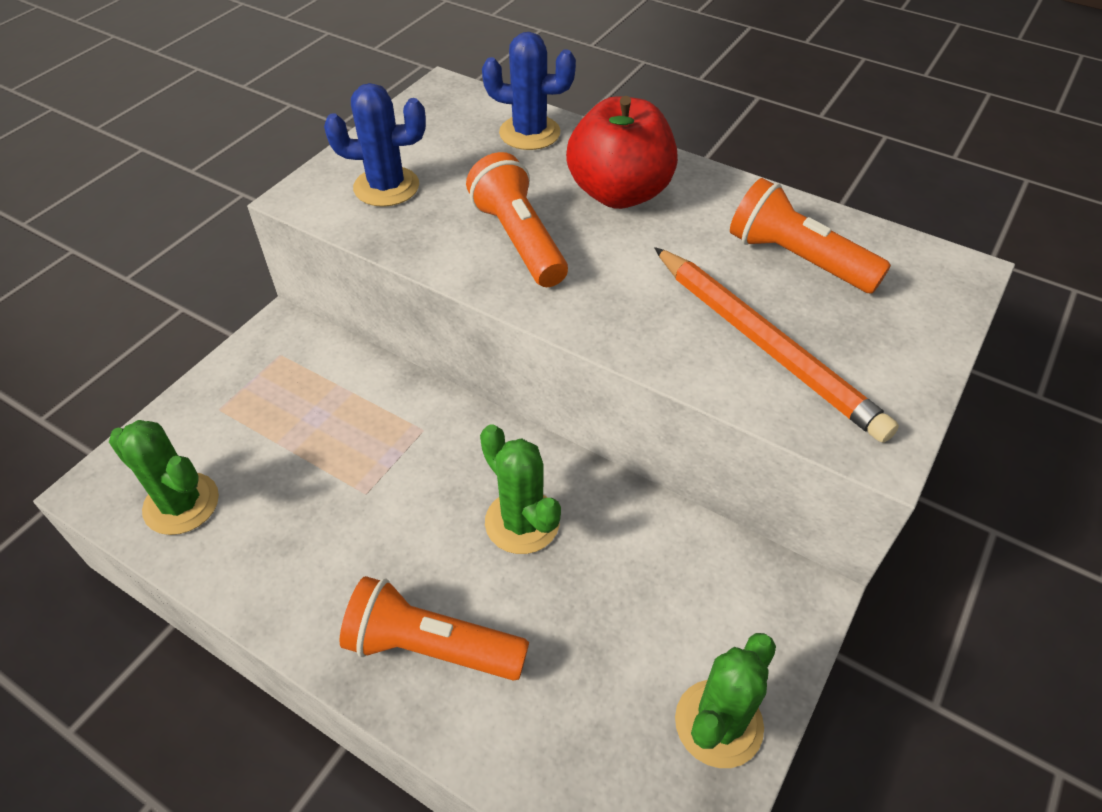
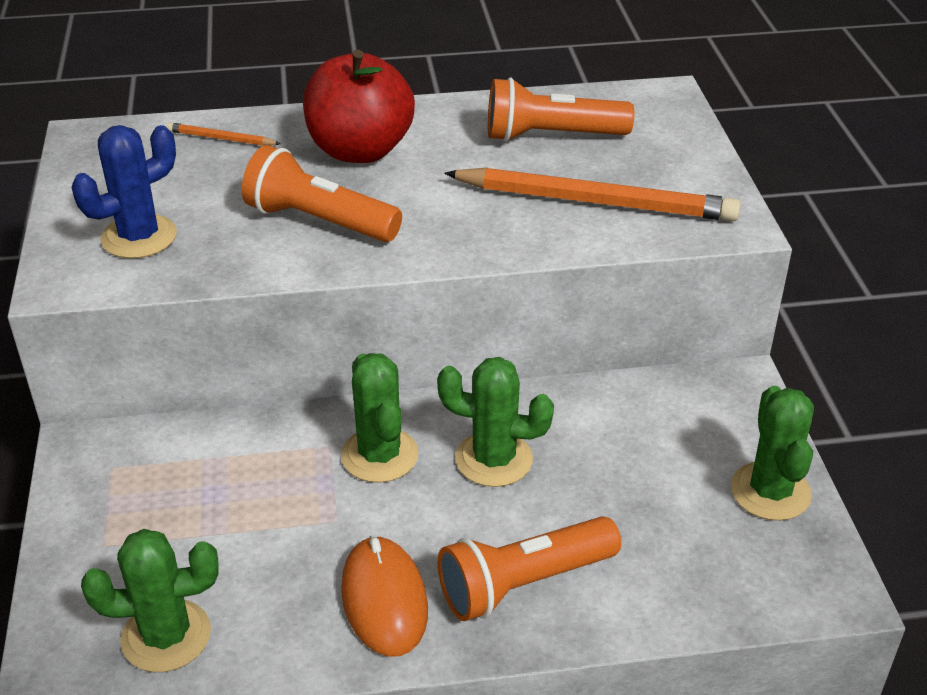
camera: 40 degrees left, 10 degrees down
blue cactus [482,32,576,150] -> orange pencil [166,122,281,146]
none -> green cactus [341,353,419,483]
none -> orange mouse [341,536,428,657]

